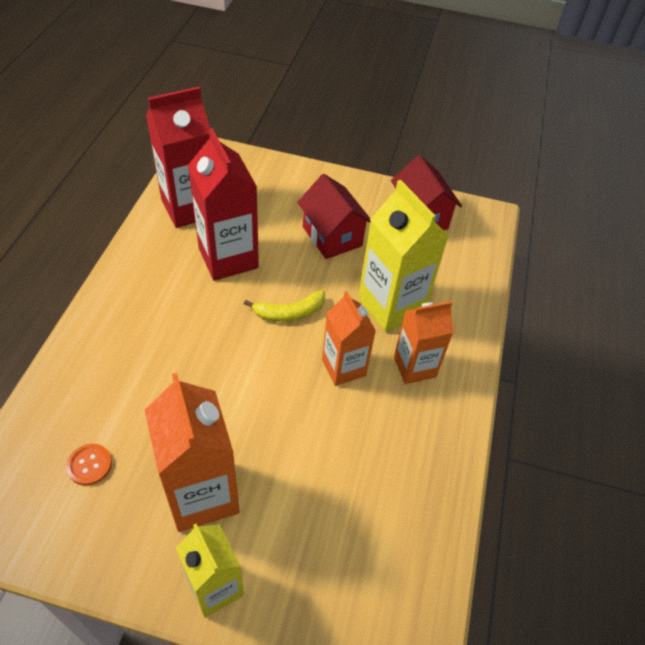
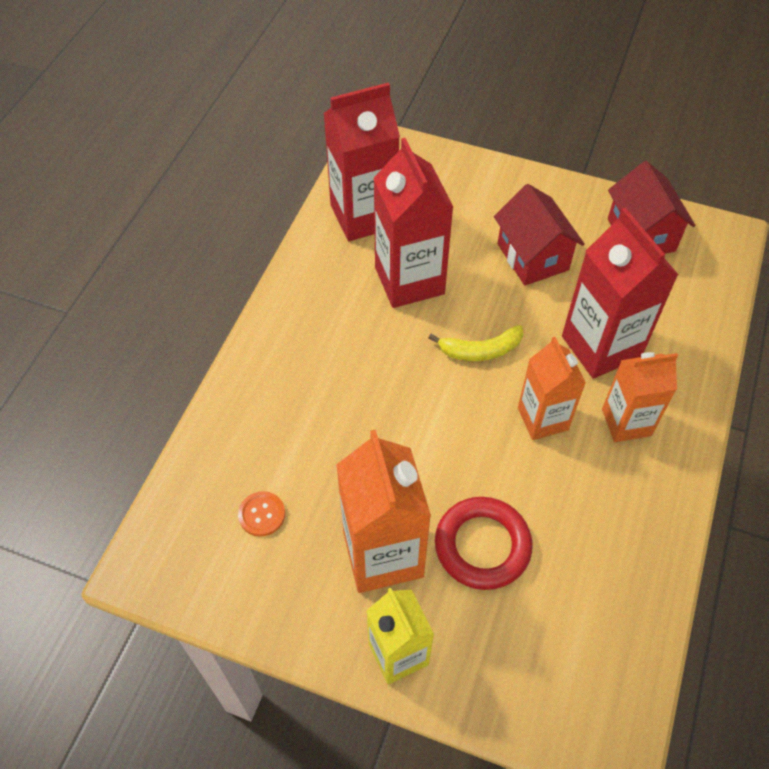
camera: 10 degrees right, 5 degrees up
yellow carton [358,180,449,332] -> red carton [562,208,678,379]
none -> red ring [435,497,533,590]

